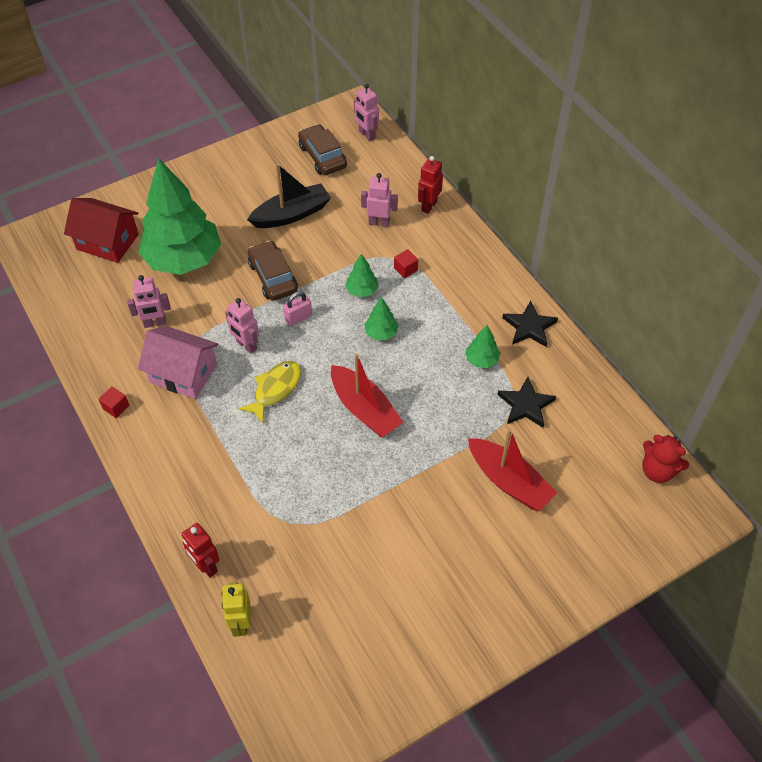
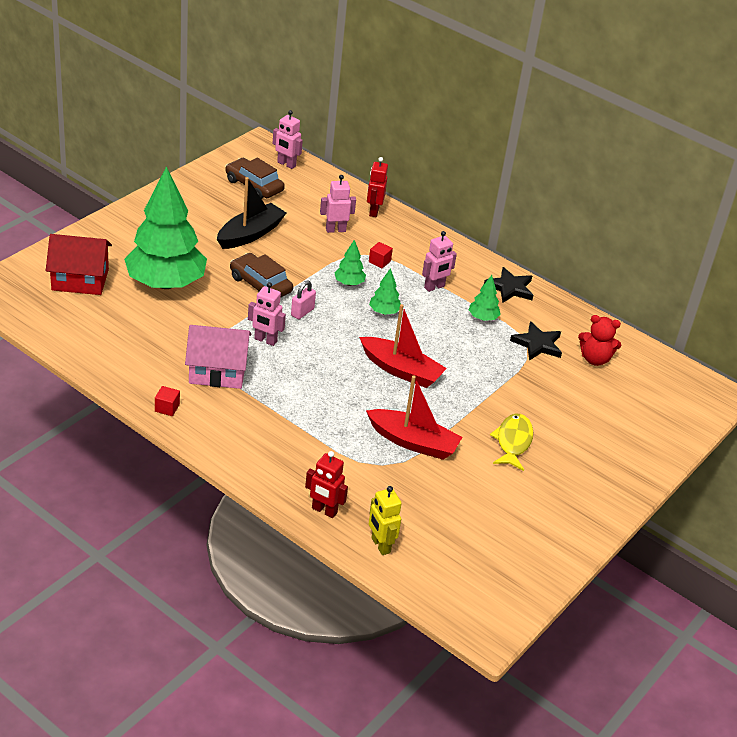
camera: 25 degrees left, 15 degrees down
pink robot [127,275,171,328] -> pink robot moved to [422,231,457,292]
yellow fish [238,361,301,423] -> yellow fish moved to [490,414,533,471]
red boat [468,429,557,511] -> red boat moved to [366,376,462,460]
red teddy bear [642,435,689,483] -> red teddy bear moved to [578,315,621,366]

